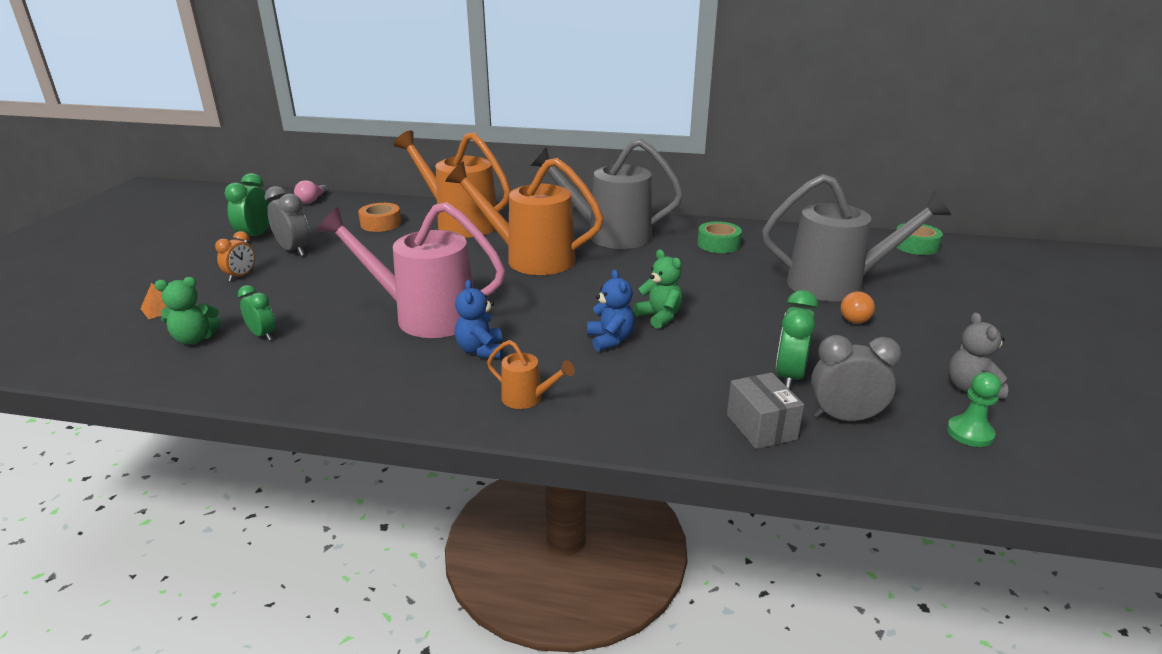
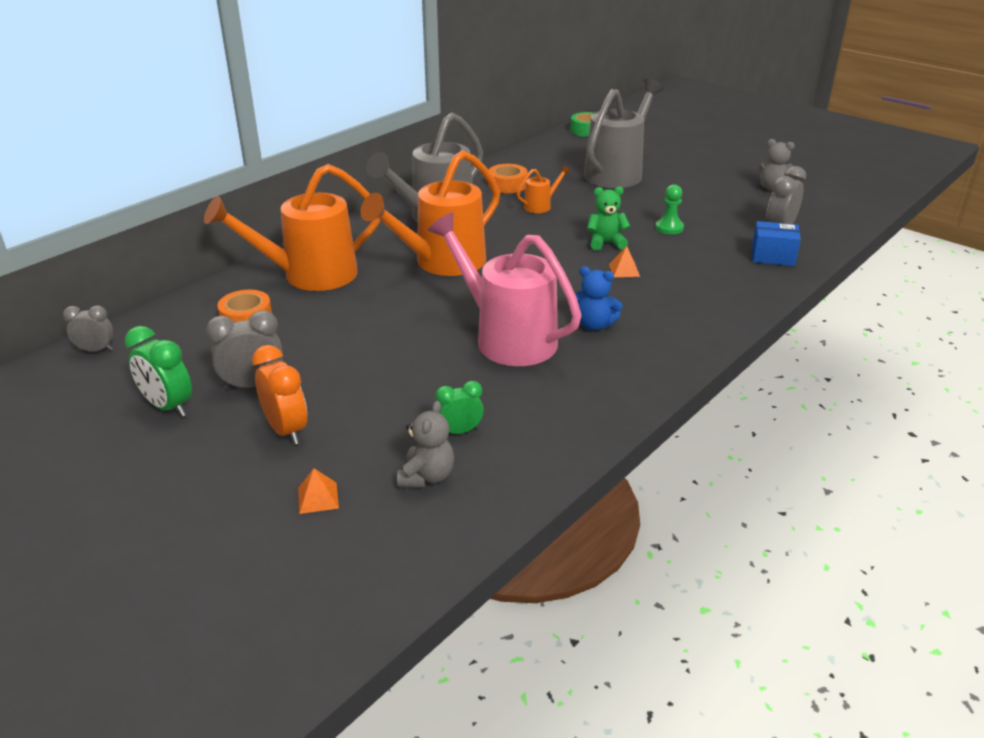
camera: 60 degrees left, 5 degrees up
green teddy bear [155,277,221,345] -> grey teddy bear [397,401,454,487]
orange clock [215,231,255,281] -> orange clock [252,345,307,445], size x1.53
pink light bulb [294,180,328,204] -> grey clock [63,305,113,352]
pink watering can [317,202,505,338] -> pink watering can turned 90 degrees clockwise [428,213,582,366]
orange watering can [487,340,575,409] -> orange watering can moved to [517,165,571,213]
blue teddy bear [587,269,635,351] -> orange pyramid [609,246,640,277]
green tape [697,221,742,253] -> orange tape [488,164,528,193]
grey box [727,372,804,449] -> blue box [752,221,801,266]
green clock [775,290,818,390] -> none
orange light bulb [840,291,875,324] -> none
green pawn [947,372,1001,447] -> green pawn moved to [655,184,684,234]

